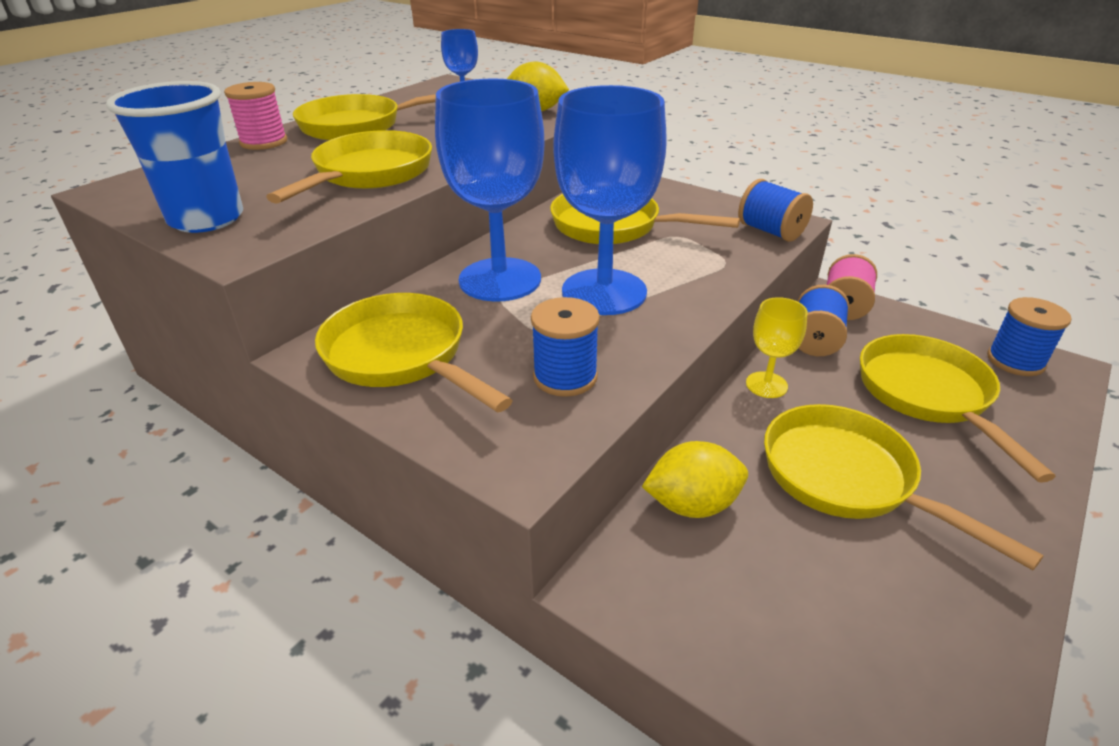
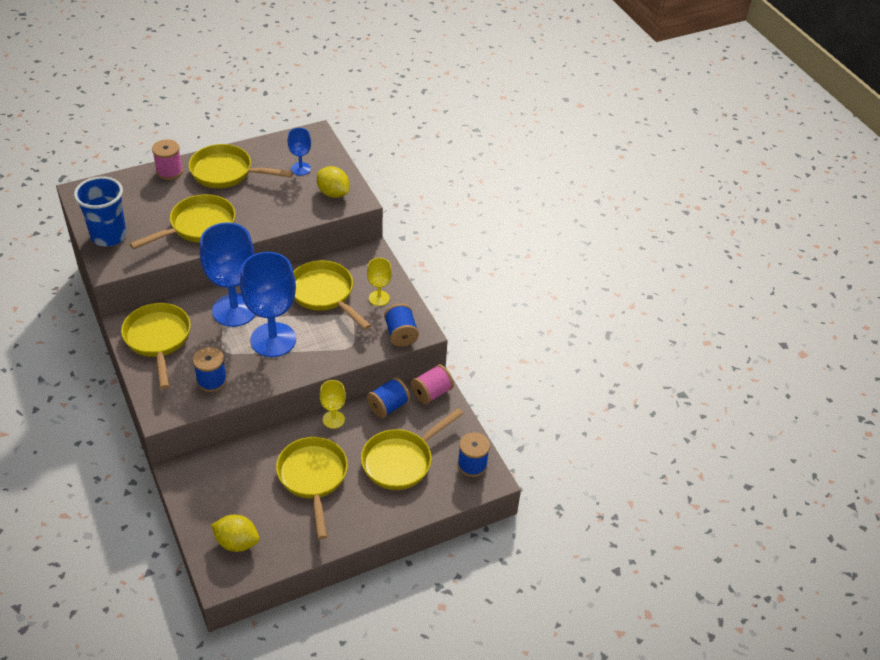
camera: 25 degrees right, 10 degrees up
yellow lemon [642,441,748,518] -> yellow lemon moved to [211,515,260,552]
yellow pan [860,334,1056,483] -> yellow pan turned 150 degrees counterclockwise [361,408,463,490]
none -> yellow goblet [367,258,392,306]

